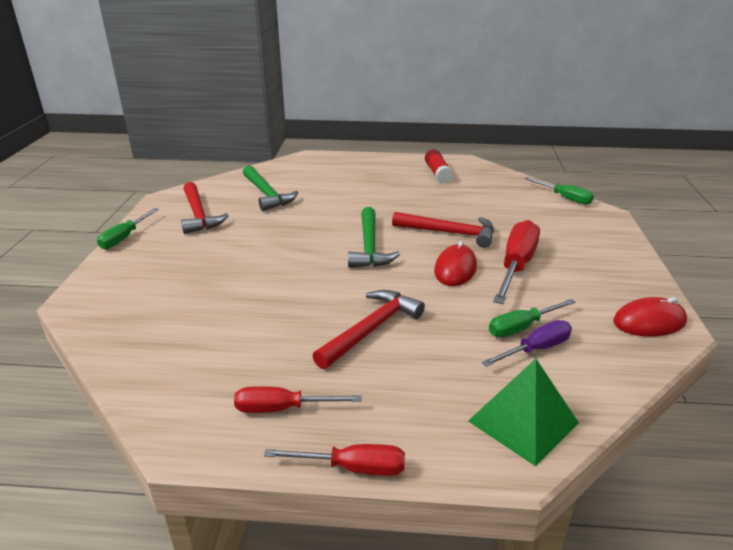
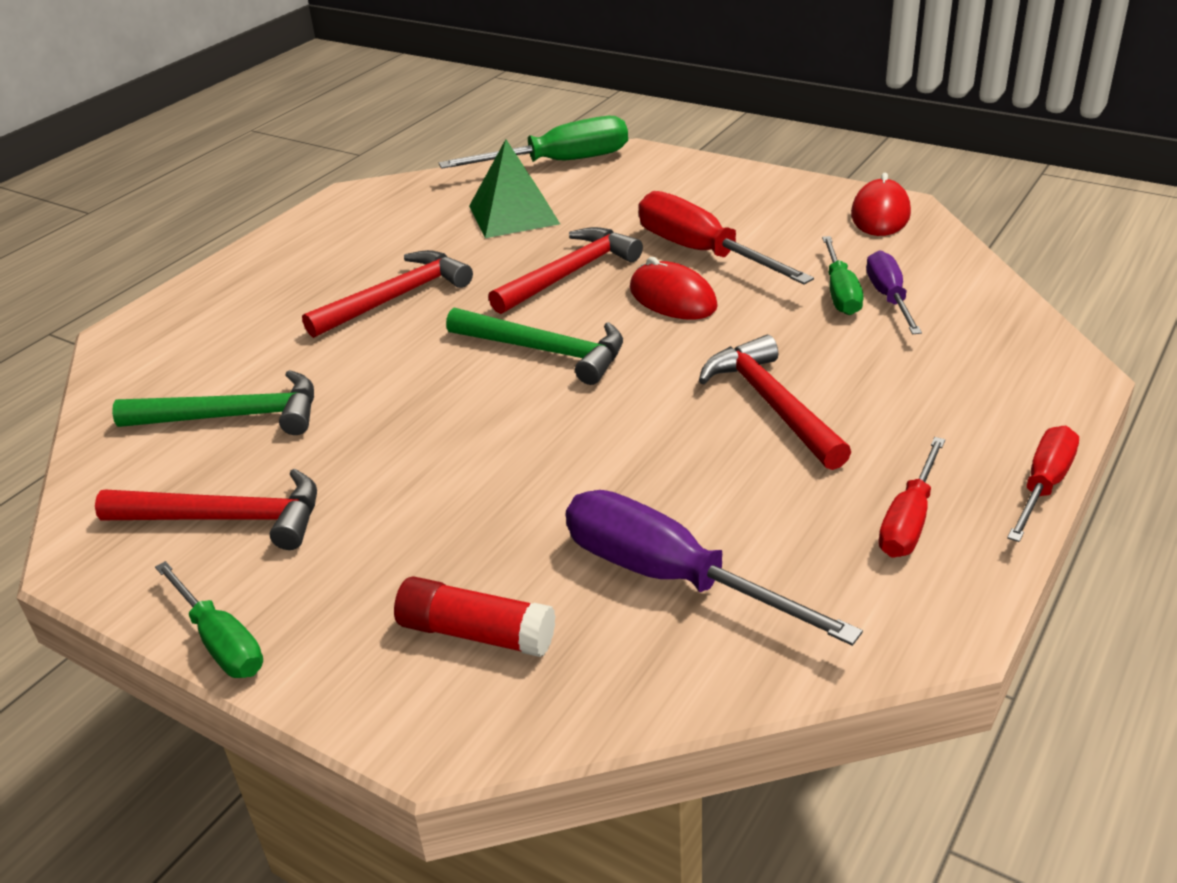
camera: 60 degrees left, 5 degrees up
red glue stick [425,149,453,184] -> red glue stick moved to [394,577,556,657]
green pyramid [468,359,579,466] -> green pyramid moved to [469,139,560,238]
green screwdriver [525,177,594,205] -> green screwdriver [439,116,628,169], size x1.65
none -> red hammer [302,250,473,338]
none -> purple screwdriver [566,490,863,646]

